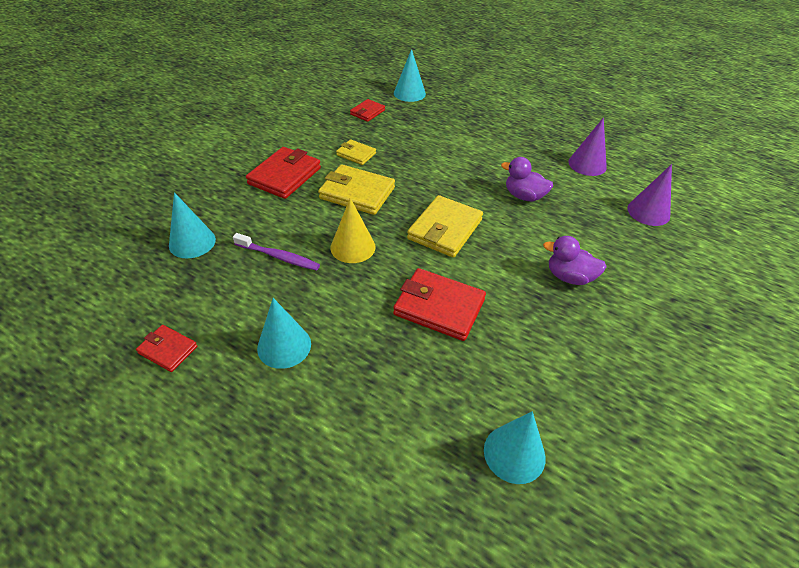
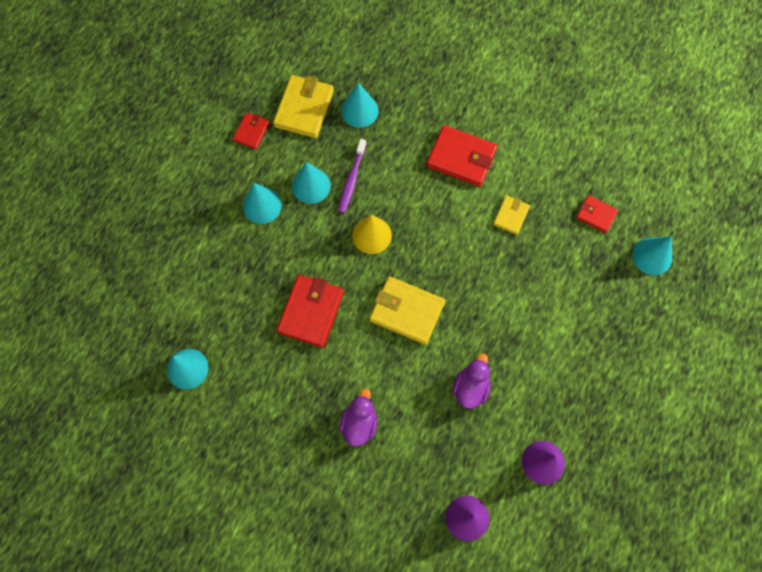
camera: 85 degrees right, 25 degrees up
yellow wallet [318,164,395,215] -> yellow wallet moved to [273,75,334,138]
none -> turquoise cone [292,162,331,204]

